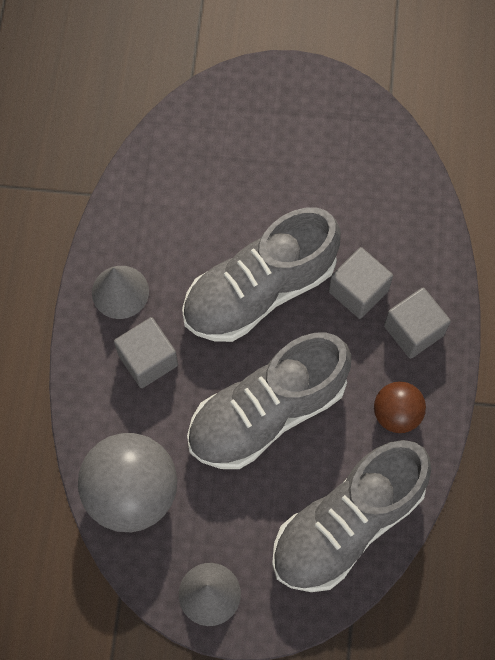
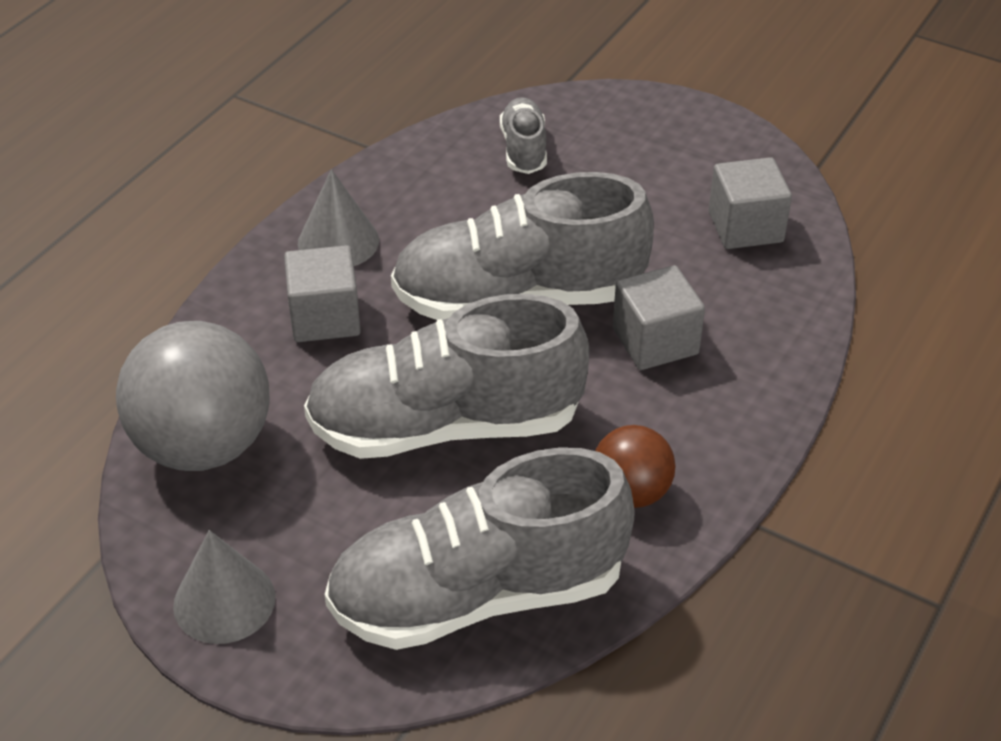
camera: 25 degrees right, 25 degrees down
grey cube [384,287,451,359] -> grey cube moved to [709,157,792,249]
none -> grey shoe [500,97,547,174]

